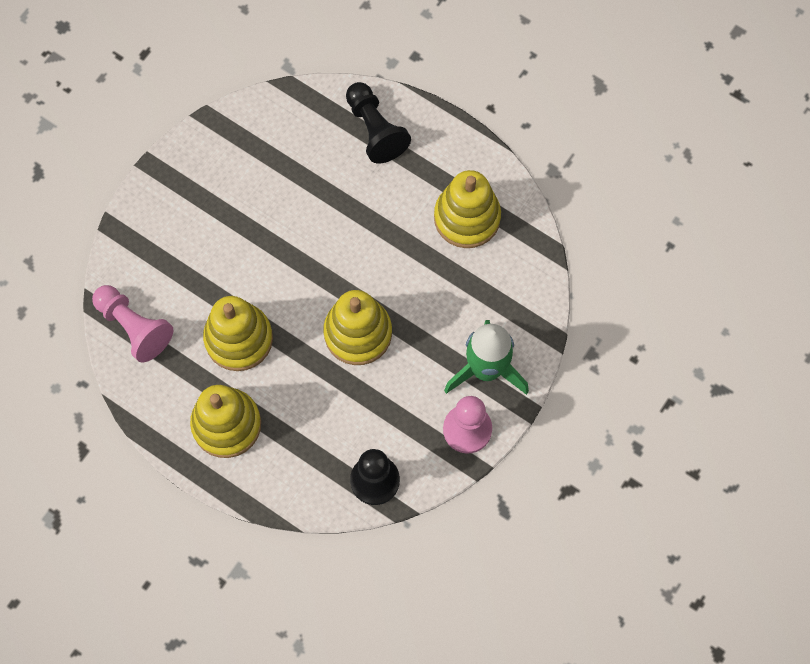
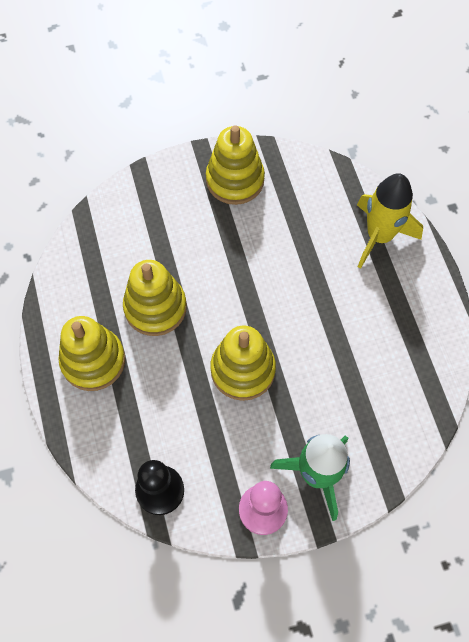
camera: 40 degrees right, 5 degrees down
pink pawn [92,285,173,362] -> none
black pawn [346,82,411,163] -> yellow rocket [357,173,423,268]
yellow stacking toy [434,170,501,248] -> yellow stacking toy moved to [206,125,265,205]

